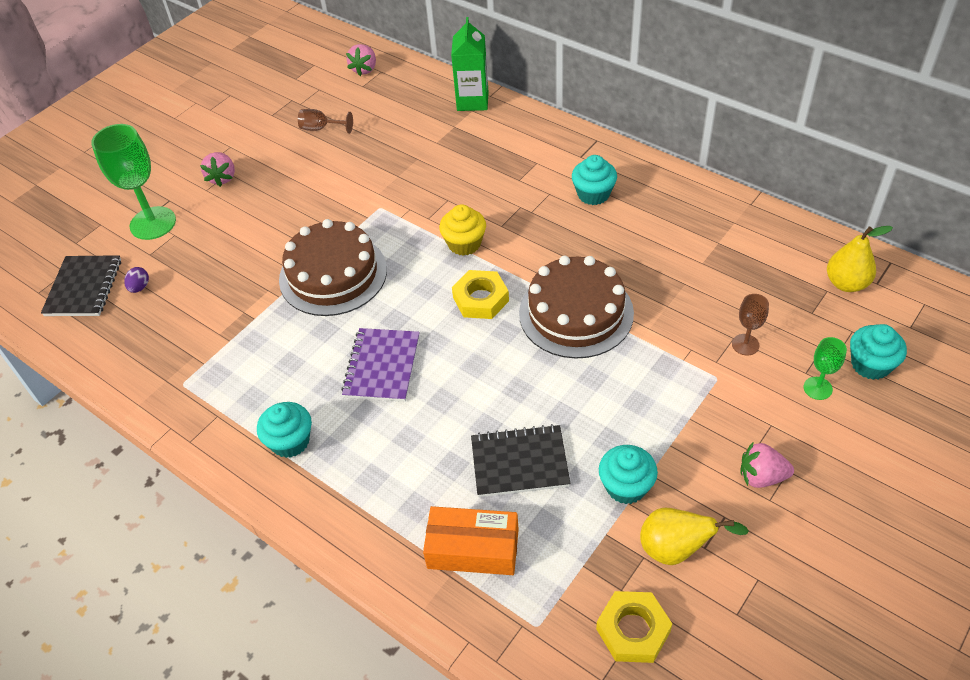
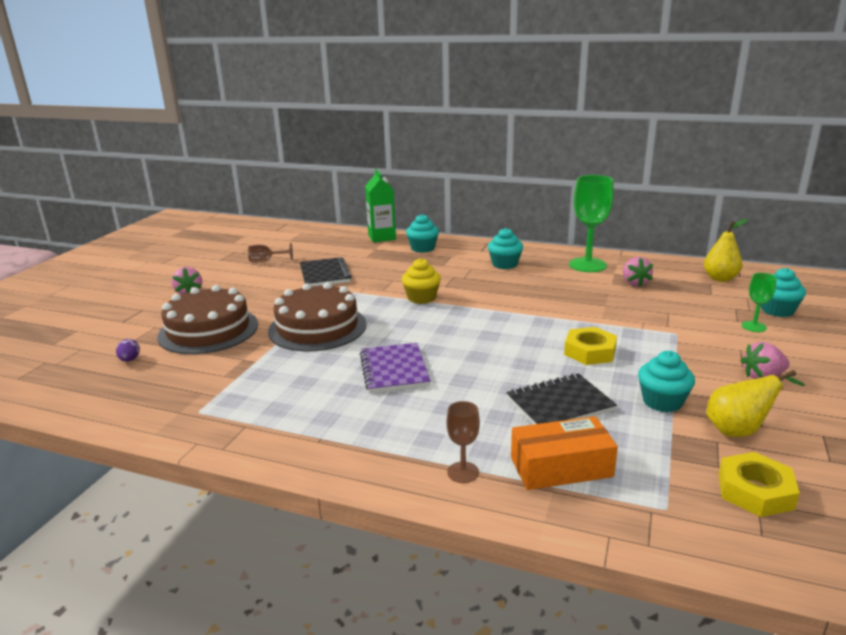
camera: 20 degrees left, 25 degrees down
black notebook [41,255,121,316] -> black notebook moved to [300,257,352,286]
green goblet [91,124,176,240] -> green goblet moved to [569,175,614,272]
turquoise cupcake [257,402,312,458] -> turquoise cupcake moved to [406,214,439,253]
pink strawberry [346,44,376,76] -> pink strawberry moved to [623,257,653,287]
yellow nut [452,270,509,319] -> yellow nut moved to [564,327,617,365]
brown cake [519,256,634,359] -> brown cake moved to [157,285,258,354]
brown goblet [732,294,769,355] -> brown goblet moved to [446,401,480,483]

